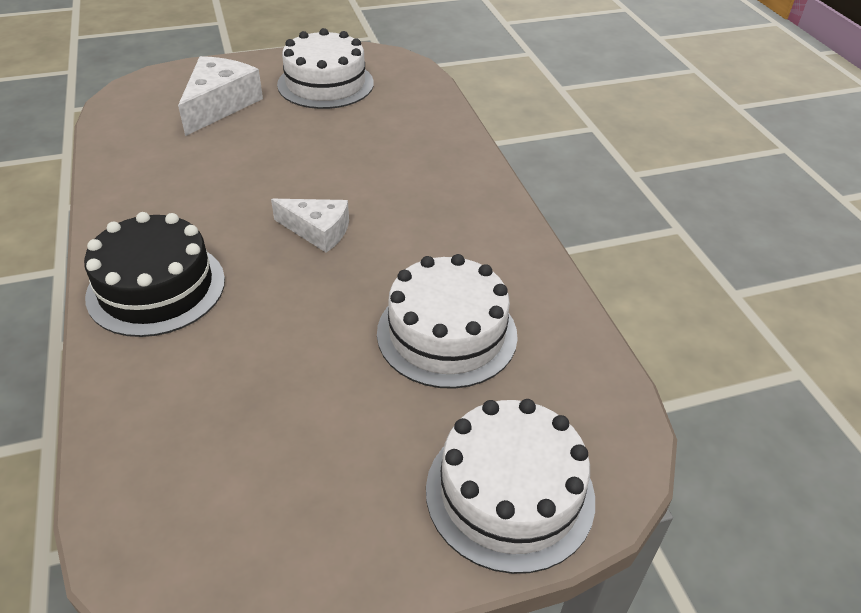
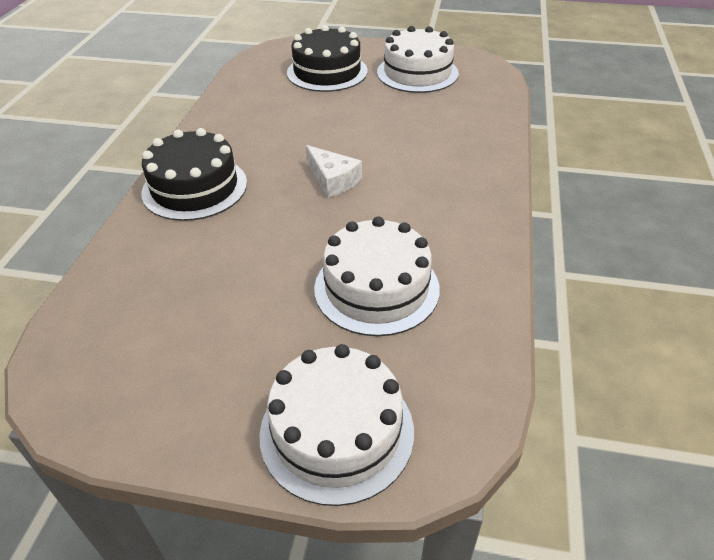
camera: 30 degrees right, 0 degrees up
white cheese [178,56,263,136] -> black cake [287,25,368,92]

